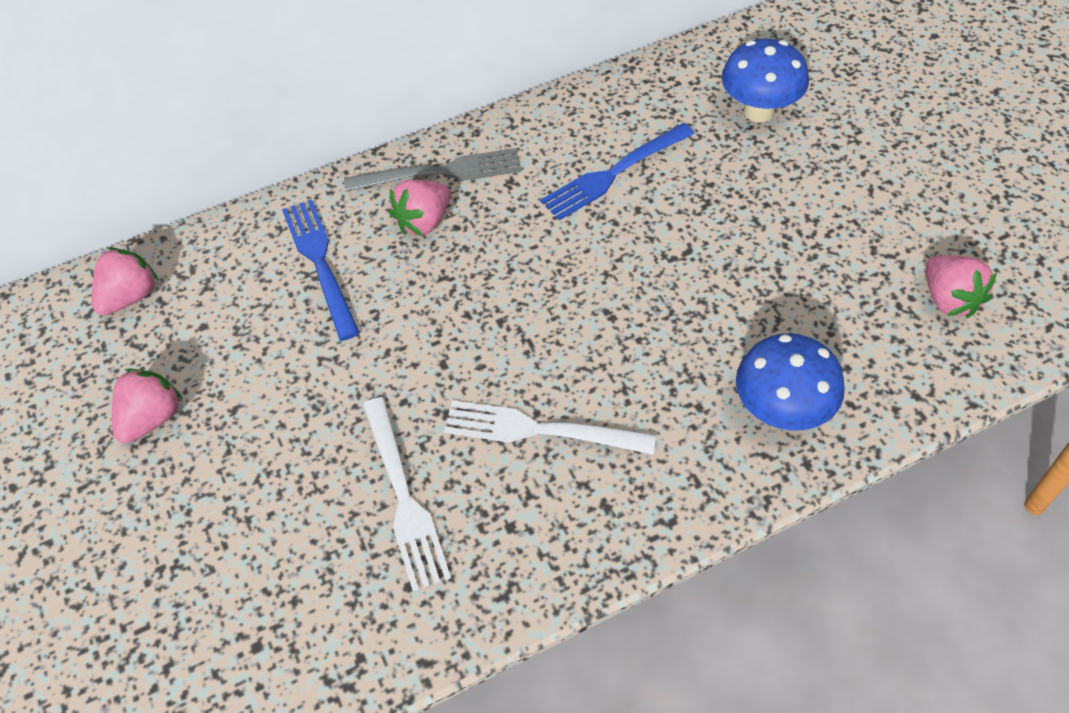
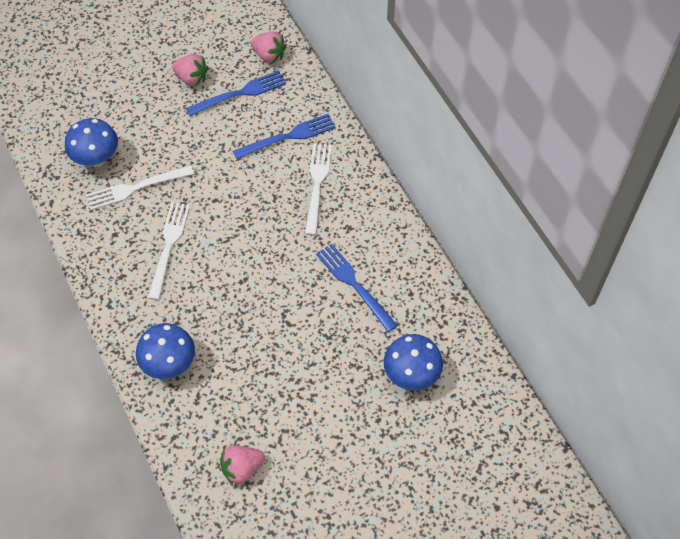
camera: 85 degrees right, 5 degrees up
grey fork [344,148,521,192] -> none
pink strawberry [389,179,451,236] -> white fork [305,143,332,235]
none -> blue mushroom [65,118,118,167]
none -> blue fork [186,70,286,116]

